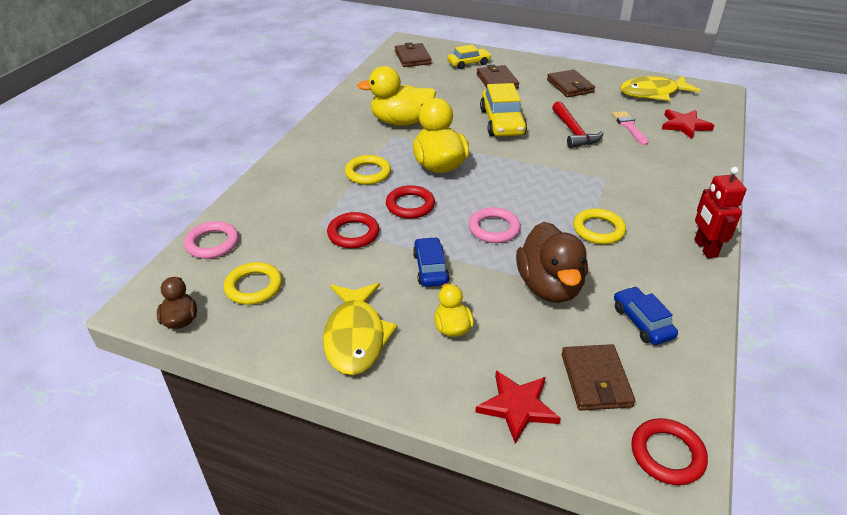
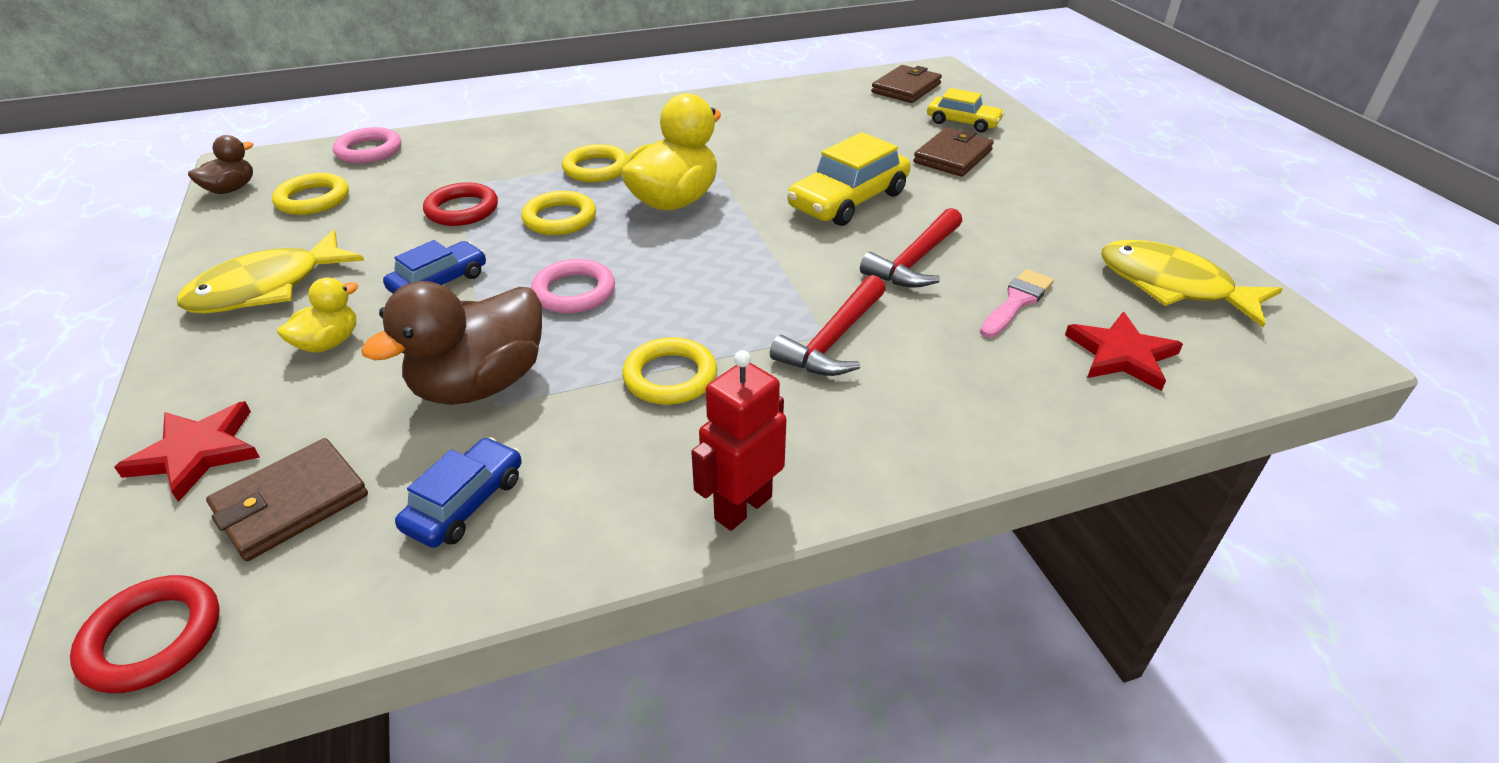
camera: 50 degrees right, 0 degrees up
yellow duck [357,66,436,126] -> none
red ring [386,185,435,219] -> yellow ring [521,191,596,235]
brown wallet [547,69,595,97] -> none
none -> red hammer [770,275,886,376]

